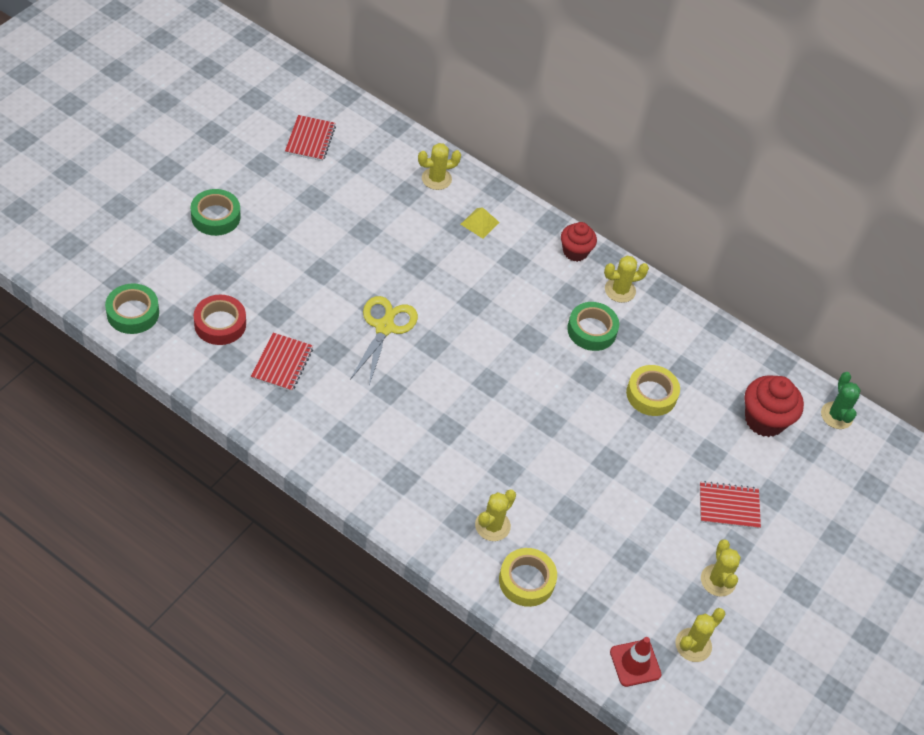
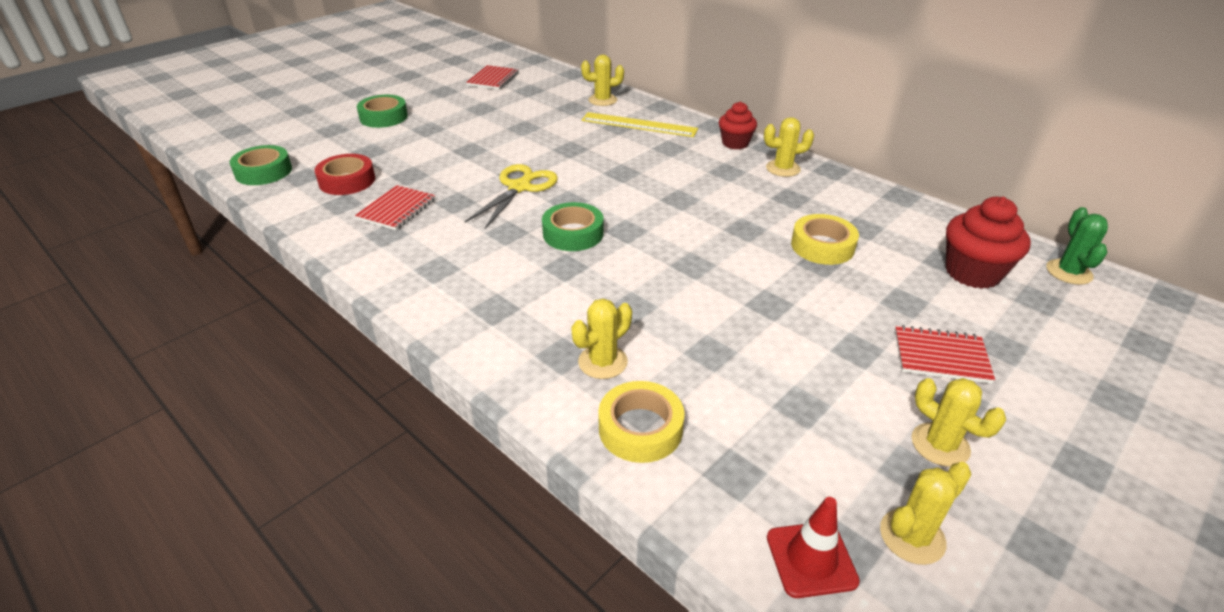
camera: 15 degrees right, 15 degrees down
yellow pyramid [460,207,500,238] -> yellow ruler [581,112,698,137]
green tape [567,302,619,351] -> green tape moved to [542,202,604,251]
yellow cactus [701,540,741,597] -> yellow cactus turned 45 degrees counterclockwise [912,378,1006,467]

